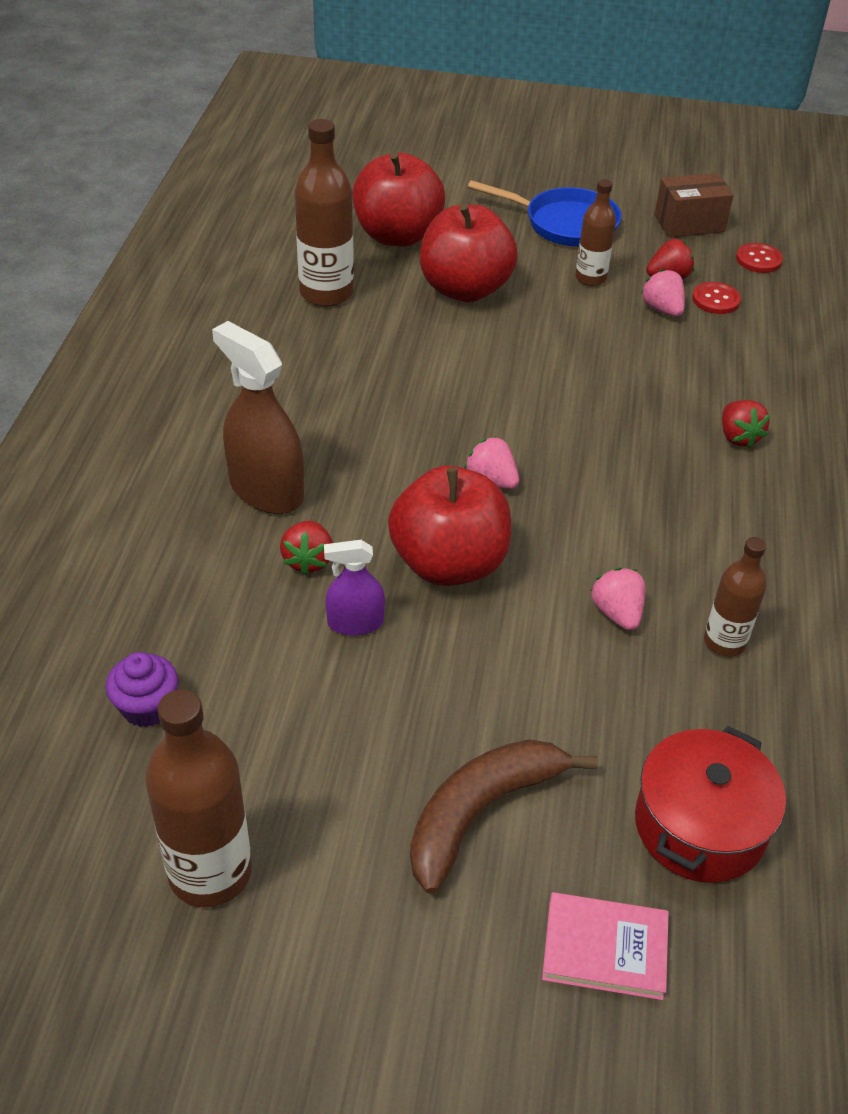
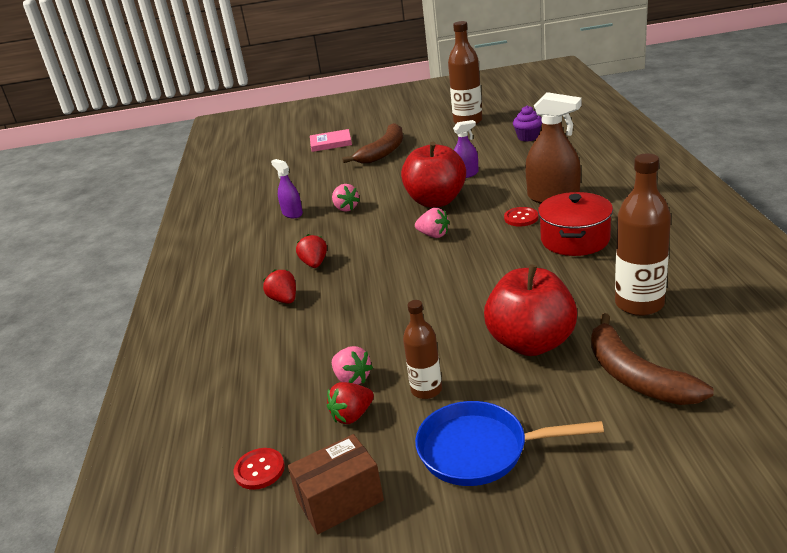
camera: 170 degrees right, 15 degrees down
red strawberry [280,521,333,575] -> red strawberry moved to [296,234,327,268]
red apple [352,152,445,246] -> brown banana [591,313,714,405]
red pot [635,726,786,883] -> red pot moved to [538,192,613,256]
red button [692,282,741,314] -> red button moved to [504,207,538,227]
brown bottle [704,537,767,657] -> purple spray bottle [271,159,303,218]

